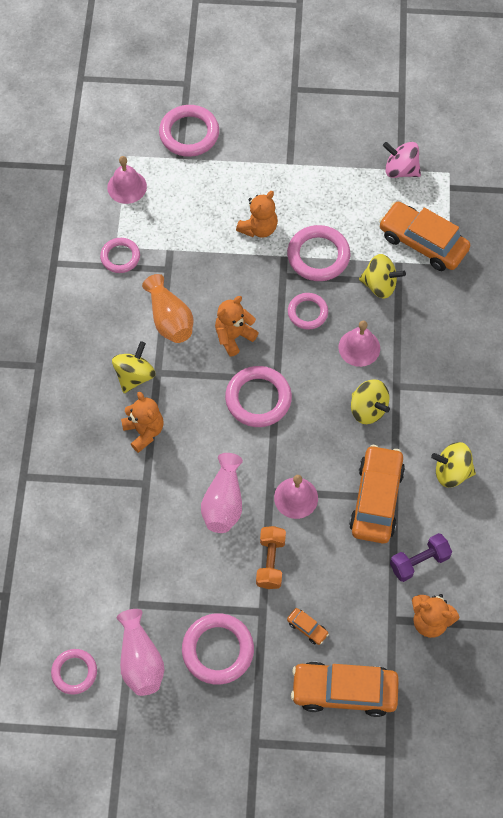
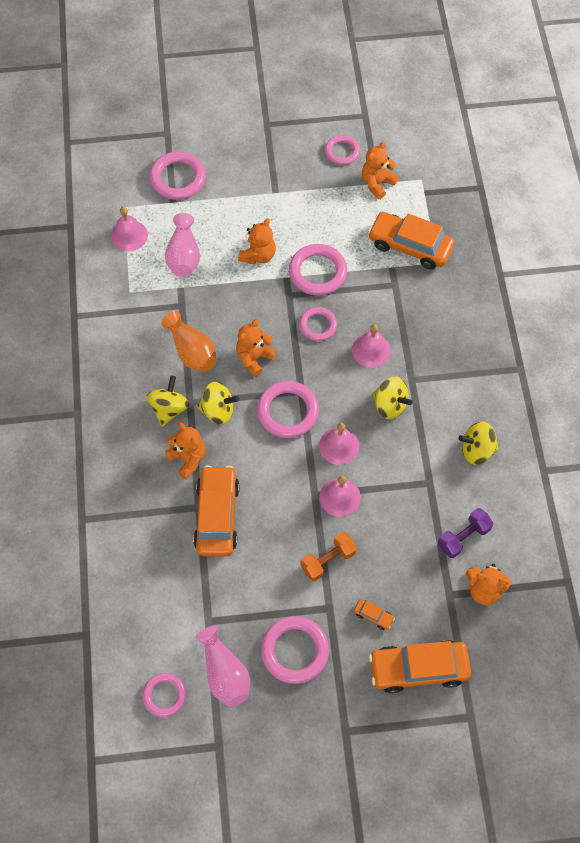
camera: 10 degrees left, 0 degrees up
pink ring [100,238,140,273] -> pink ring moved to [325,135,360,165]
pink vase [201,453,243,533] -> pink vase moved to [165,213,200,277]
orange dumbbell [256,526,286,589] -> orange dumbbell turned 60 degrees clockwise [300,532,357,581]
orange car [349,445,405,543] -> orange car moved to [193,465,240,557]
yellow spinning top [359,254,406,298] -> yellow spinning top moved to [197,382,240,425]
pink spinning top [383,142,421,178] -> orange teddy bear [362,141,399,199]
none -> pink bell [319,423,359,465]

